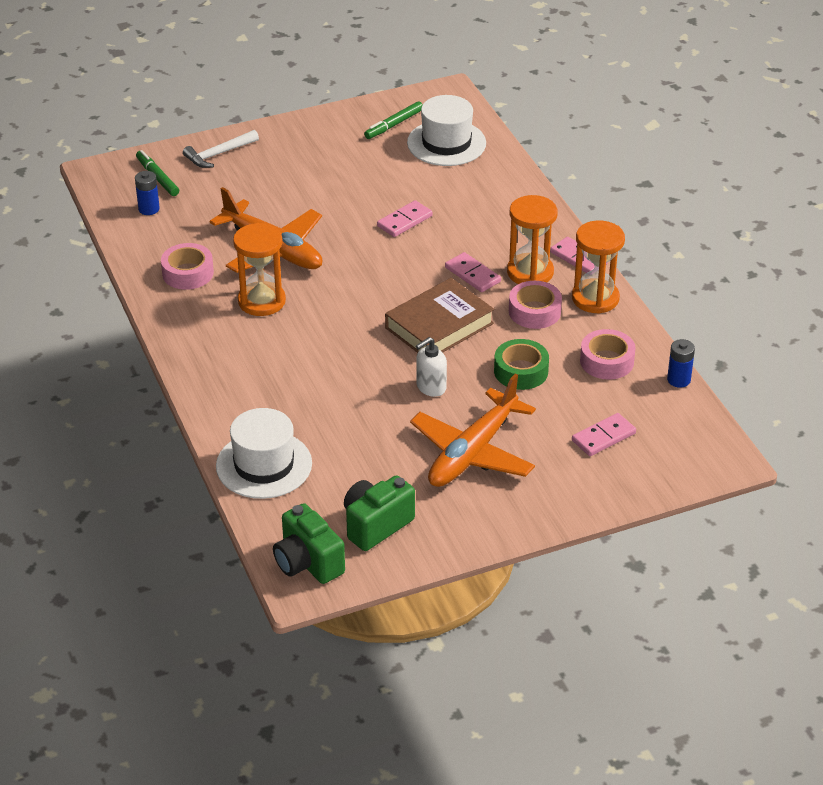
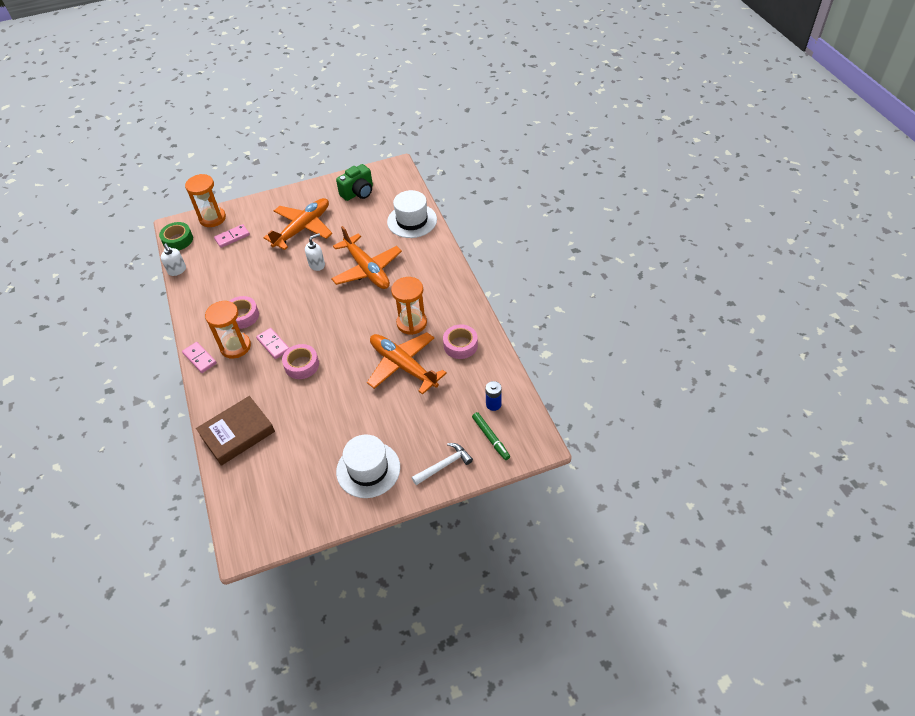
camera: 175 degrees left, 10 degrees up
green camera [273,503,345,584] -> none
green marker [364,101,423,139] -> none
pink domino [377,200,433,237] -> none
brown book [385,278,494,353] -> brown book moved to [196,396,275,466]
white hat [407,95,486,166] -> white hat moved to [336,434,400,498]
green tape [494,339,549,390] -> green tape moved to [159,222,193,250]
orange hourglass [572,220,625,314] -> orange hourglass moved to [185,174,226,227]
pink tape [580,329,636,380] -> pink tape moved to [282,344,319,379]
blue battery [667,339,695,388] -> white soap dispenser [161,244,186,276]
none -> orange plane [331,226,402,289]

